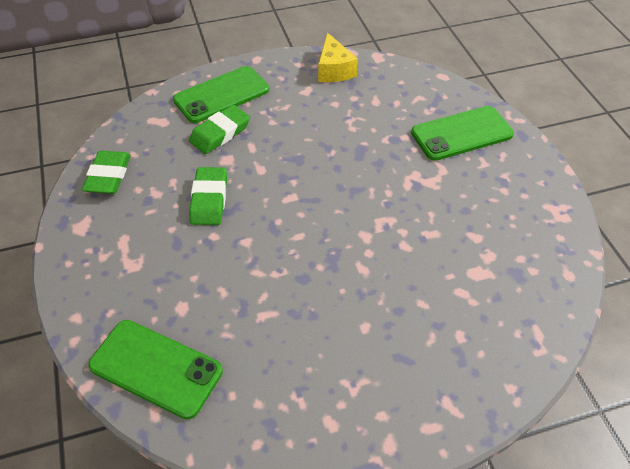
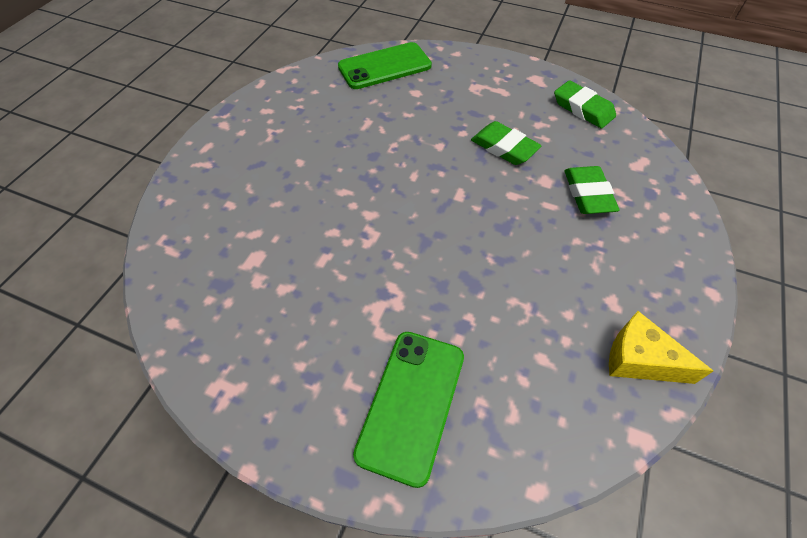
camera: 130 degrees right, 5 degrees up
green phone [173,66,269,123] -> none

